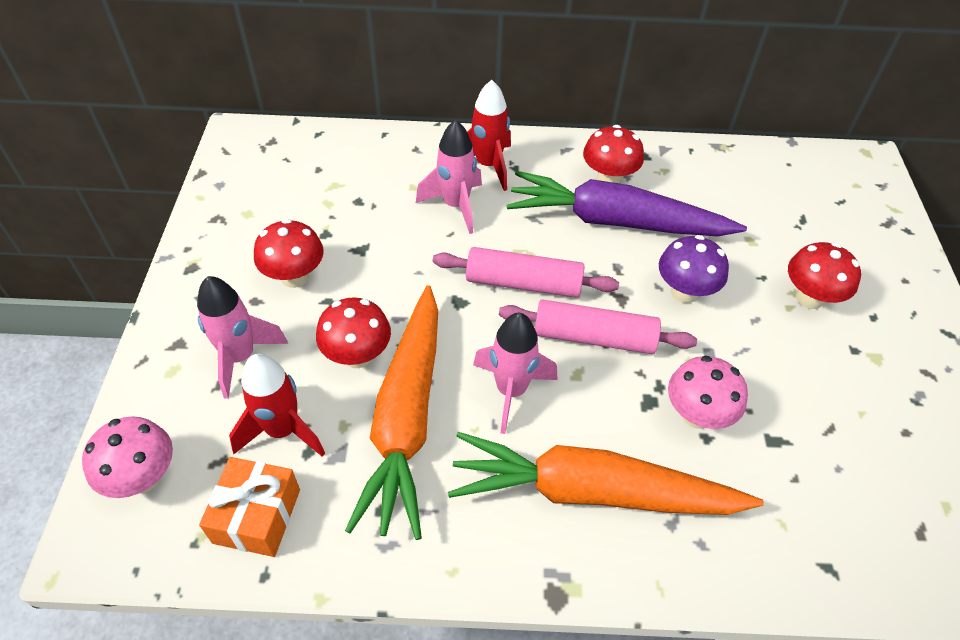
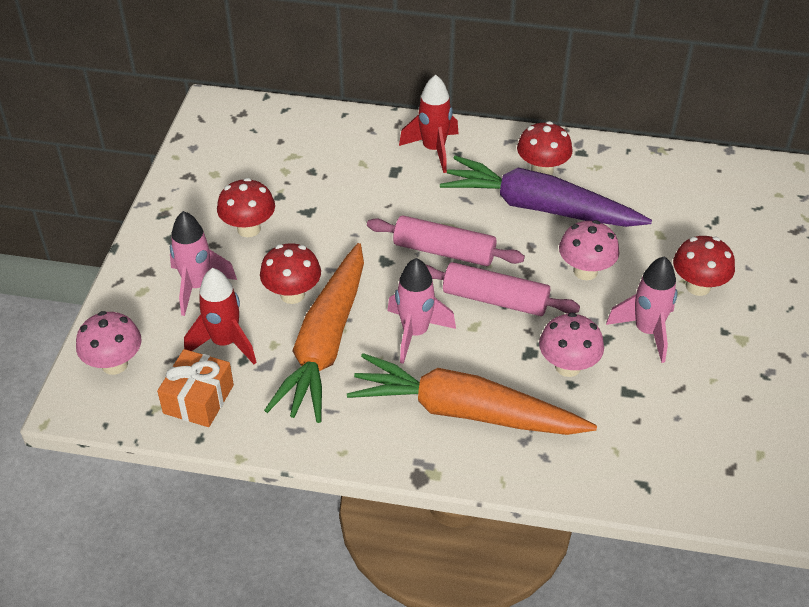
camera: 10 degrees right, 5 degrees down
pink rocket [416,120,482,234] -> pink rocket moved to [606,256,678,363]
purple mushroom [659,235,729,303] -> pink mushroom [559,220,620,280]

